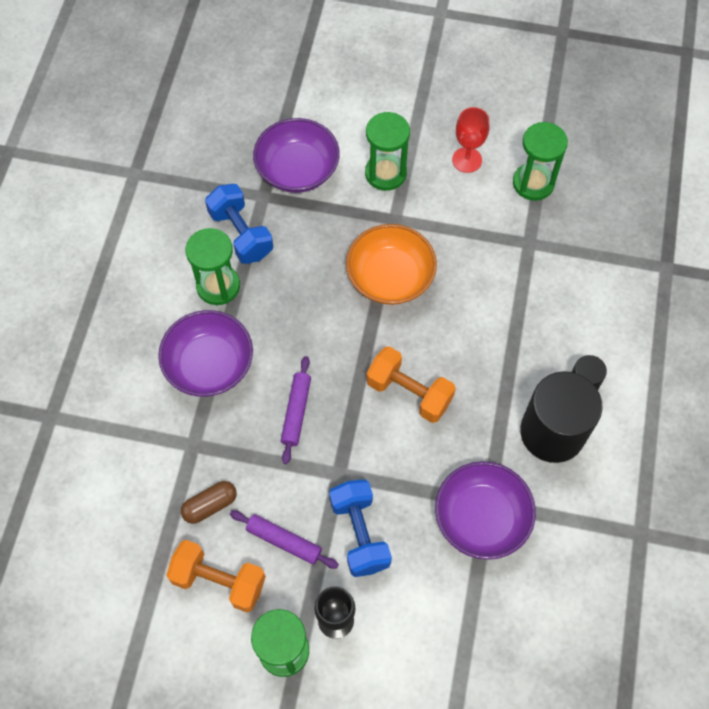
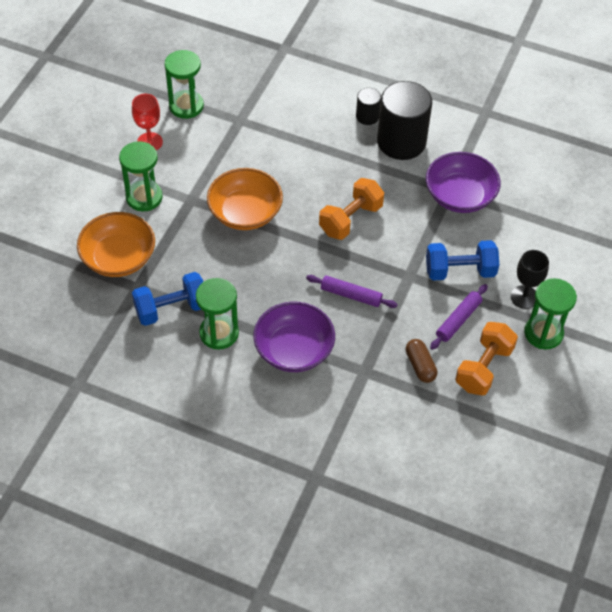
camera: 80 degrees left, 10 degrees down
purple bowl [253,118,340,193] -> orange bowl [77,212,155,277]

